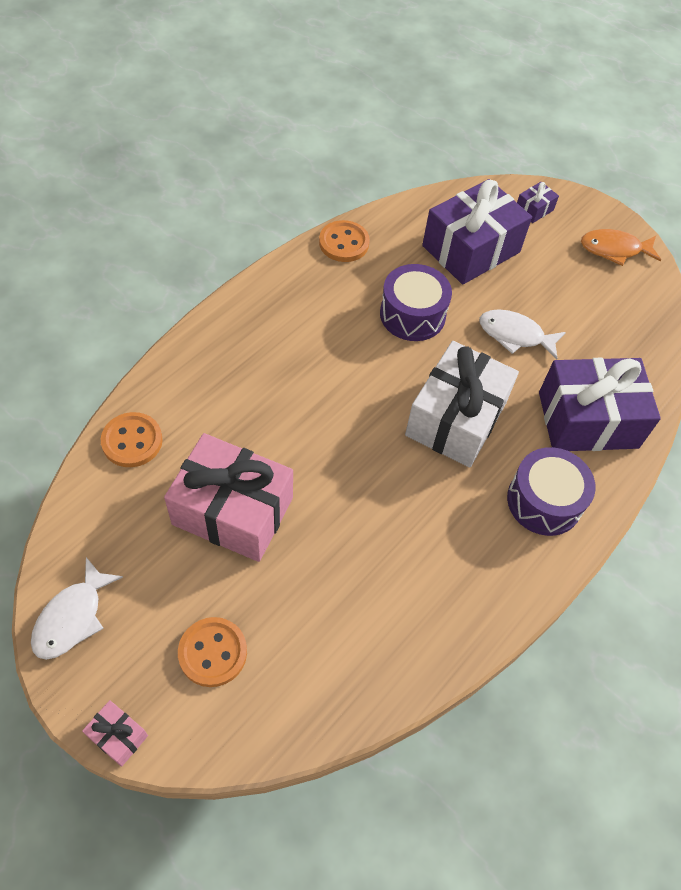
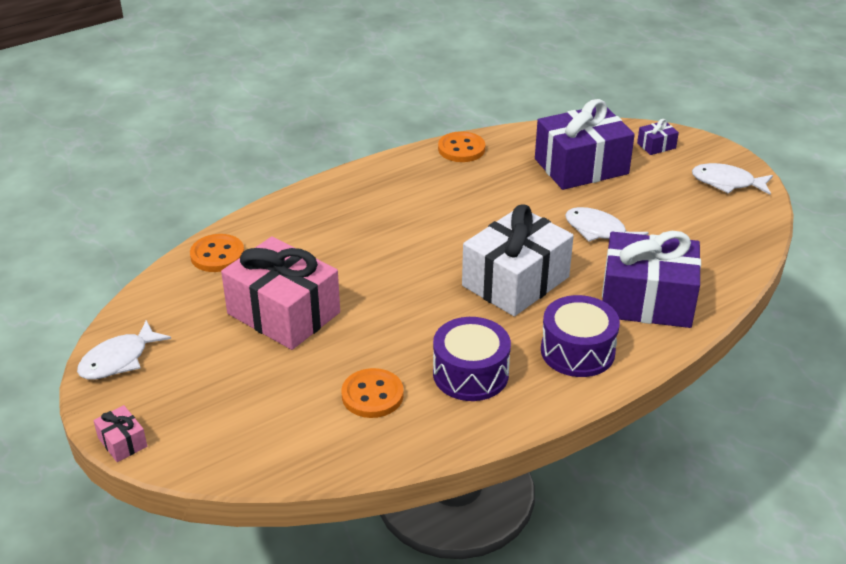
camera: 20 degrees right, 20 degrees down
orange button [178,617,247,687] -> orange button moved to [341,368,404,418]
purple drum [380,264,452,341] -> purple drum moved to [433,317,511,401]
orange fish [581,229,661,266] -> white fish [692,163,773,195]

